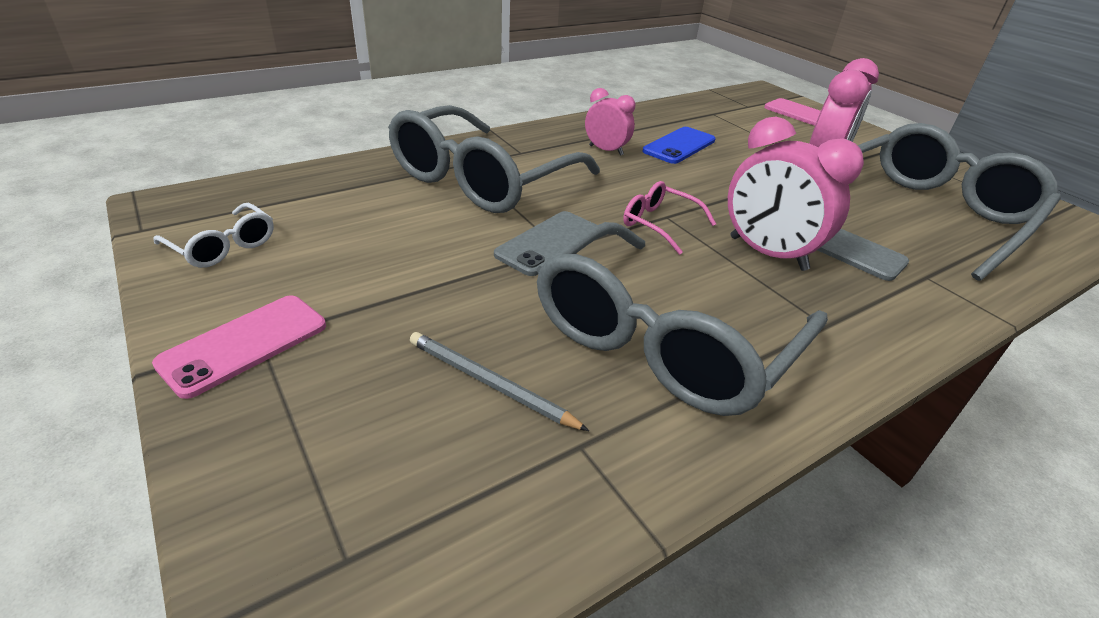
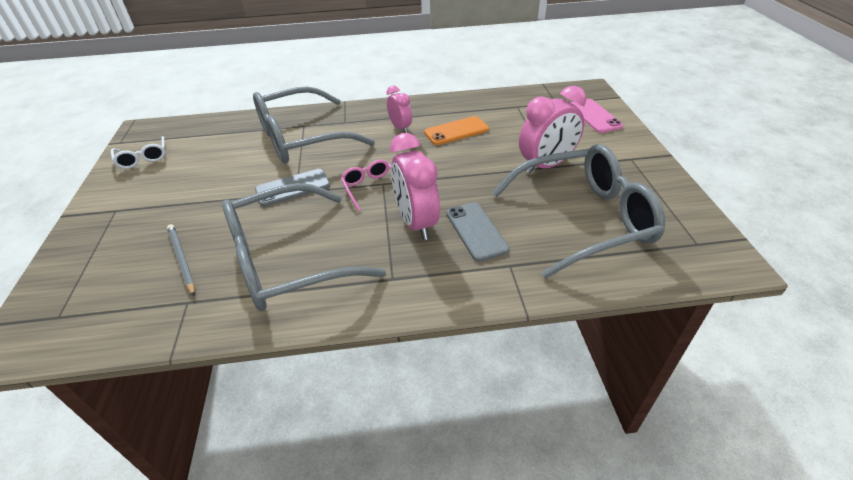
camera: 30 degrees right, 5 degrees up
pink phone [152,295,326,399] -> none
blue phone [643,127,715,164] -> orange phone [424,116,489,145]

